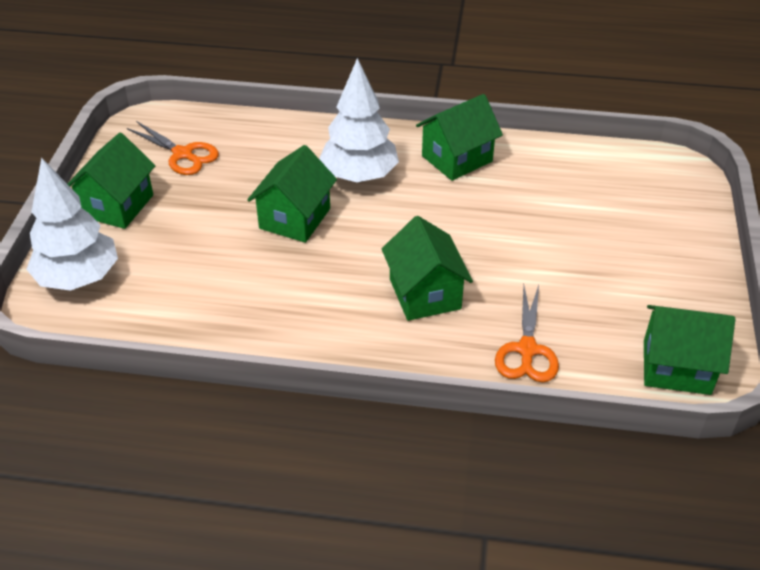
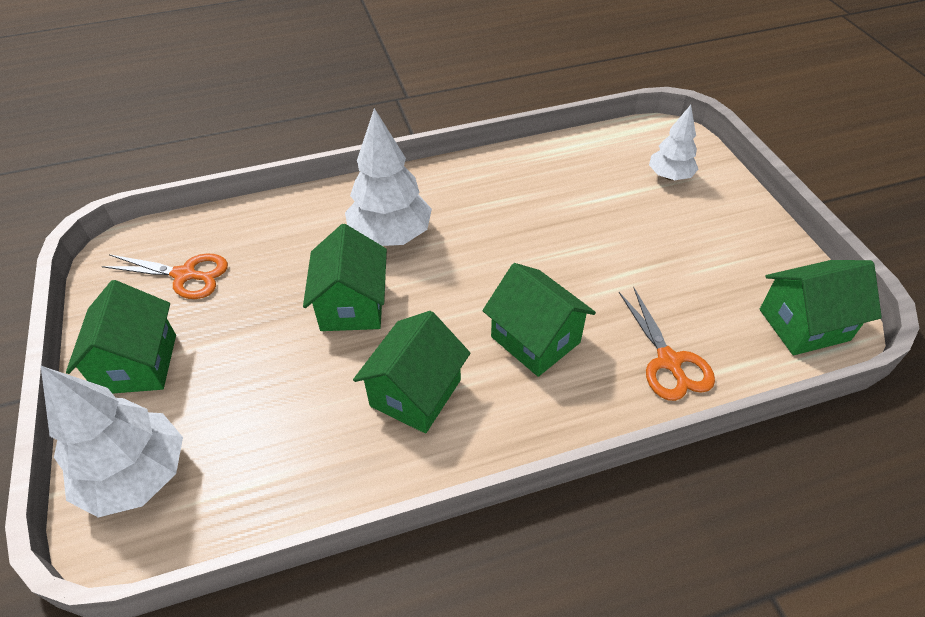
camera: 25 degrees left, 5 degrees up
green house [416,94,503,181] -> green house moved to [353,311,470,433]
none -> white tree [649,105,698,180]

